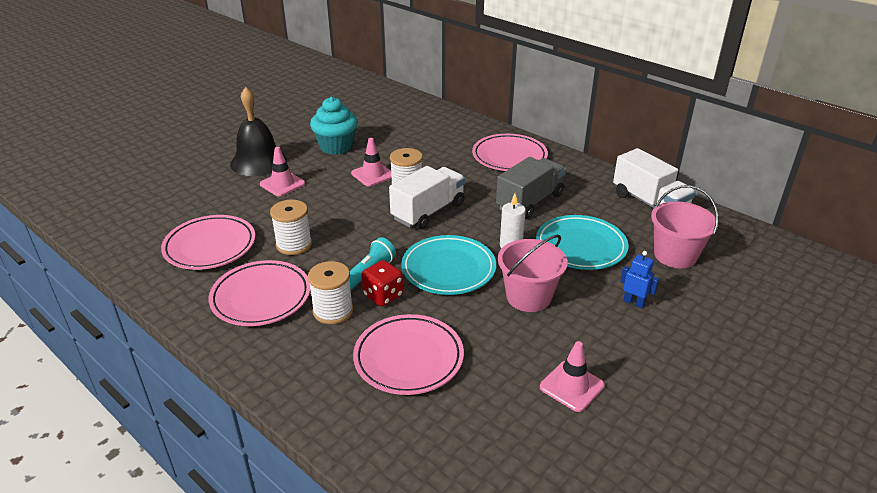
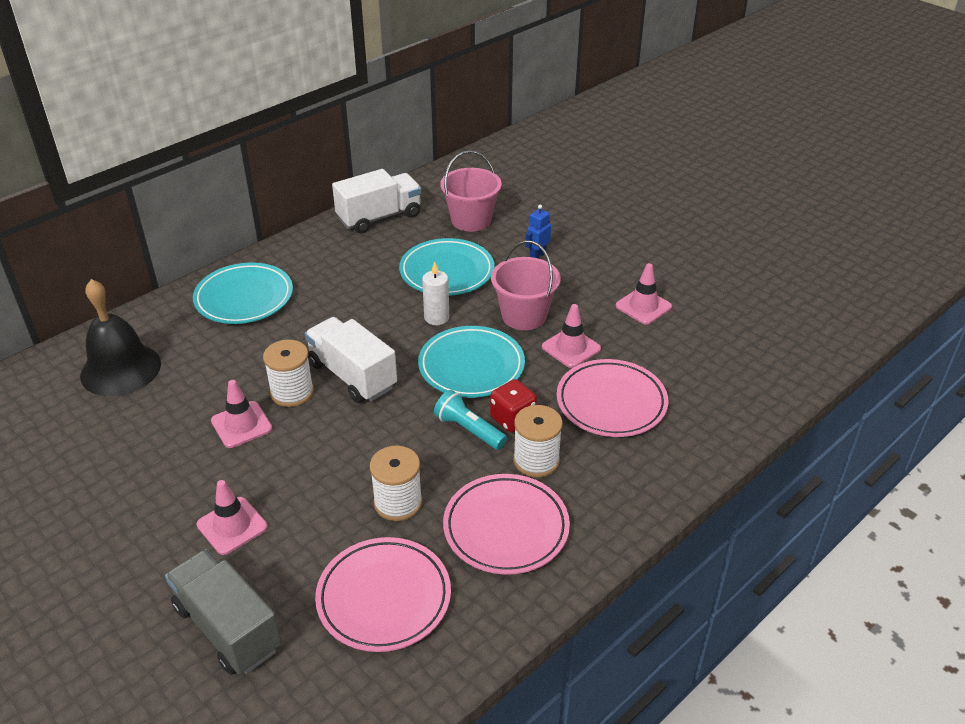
camera: 85 degrees left, 5 degrees up
black bell [230,87,287,176] -> black bell moved to [80,279,161,396]
turquoise cupcake [310,97,358,155] -> none
pink plate [472,134,548,171] -> turquoise plate [193,263,293,324]
grey truck [496,157,566,219] -> grey truck moved to [165,549,282,675]
none -> pink traffic cone [542,304,601,368]

